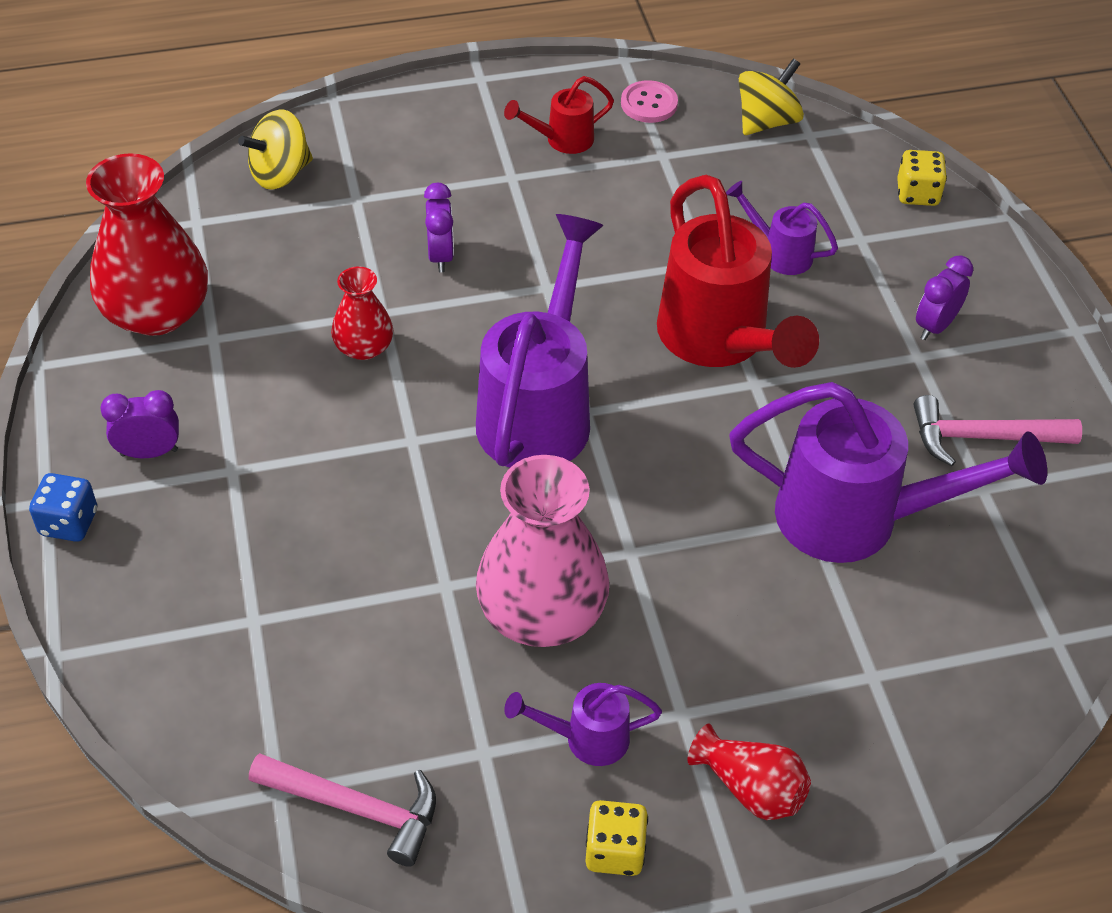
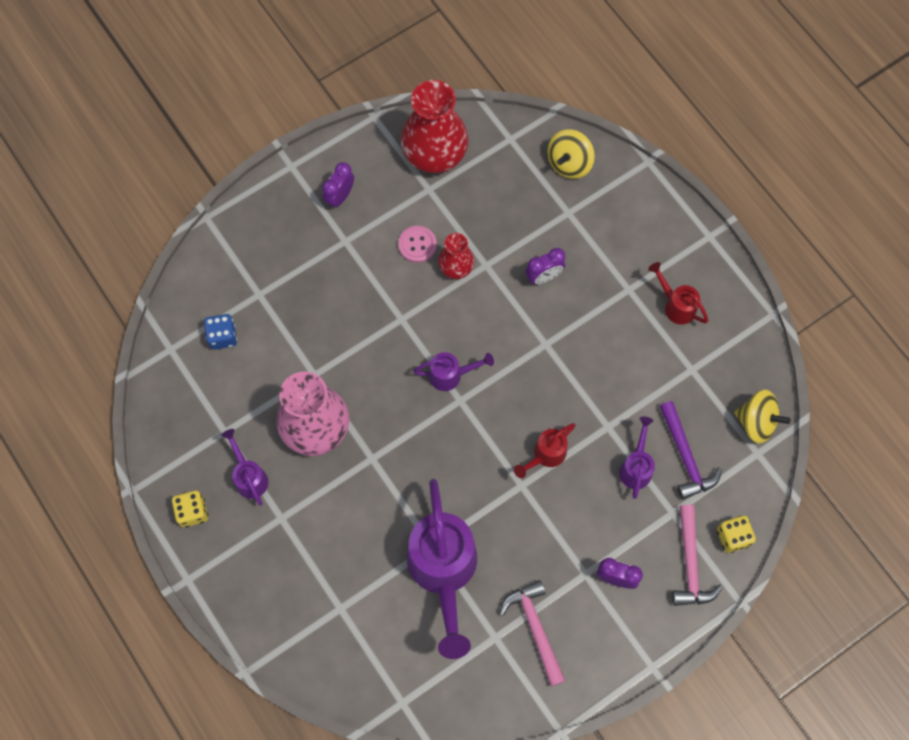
camera: 70 degrees right, 20 degrees up
blue dice [29,473,97,542] -> blue dice moved to [204,314,237,350]
purple clock [100,390,179,458] -> purple clock turned 120 degrees counterclockwise [322,162,354,209]
yellow spinning top [238,109,313,190] -> yellow spinning top turned 90 degrees counterclockwise [547,129,595,179]
pink hammer [249,753,436,867] -> pink hammer moved to [672,505,723,606]
purple watering can [476,214,603,468] -> purple watering can [413,352,494,391], size x0.47
pink button [621,80,678,123] -> pink button moved to [398,226,437,263]
red watering can [657,175,819,368] -> red watering can [514,423,576,478], size x0.47
red vase [687,724,811,820] -> none
none -> purple hammer [659,401,722,500]

